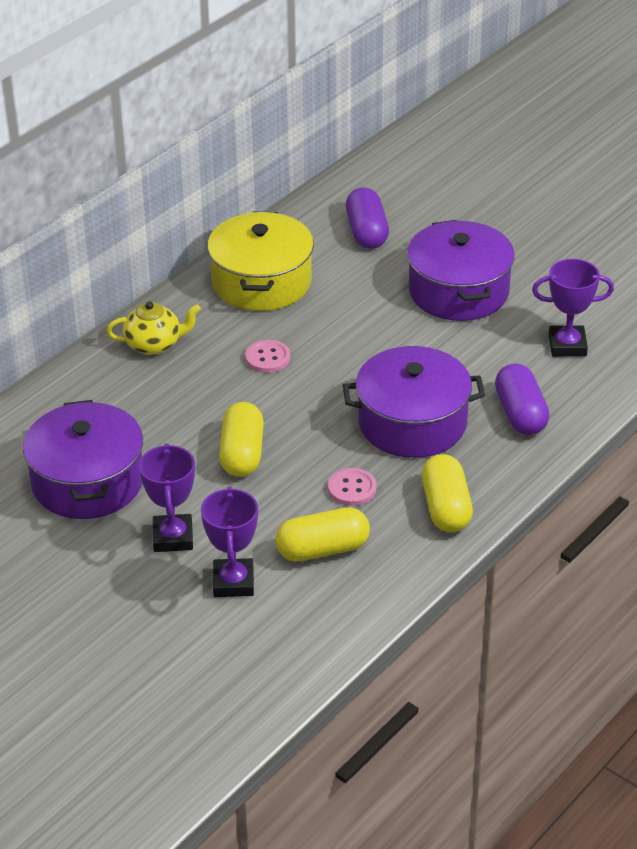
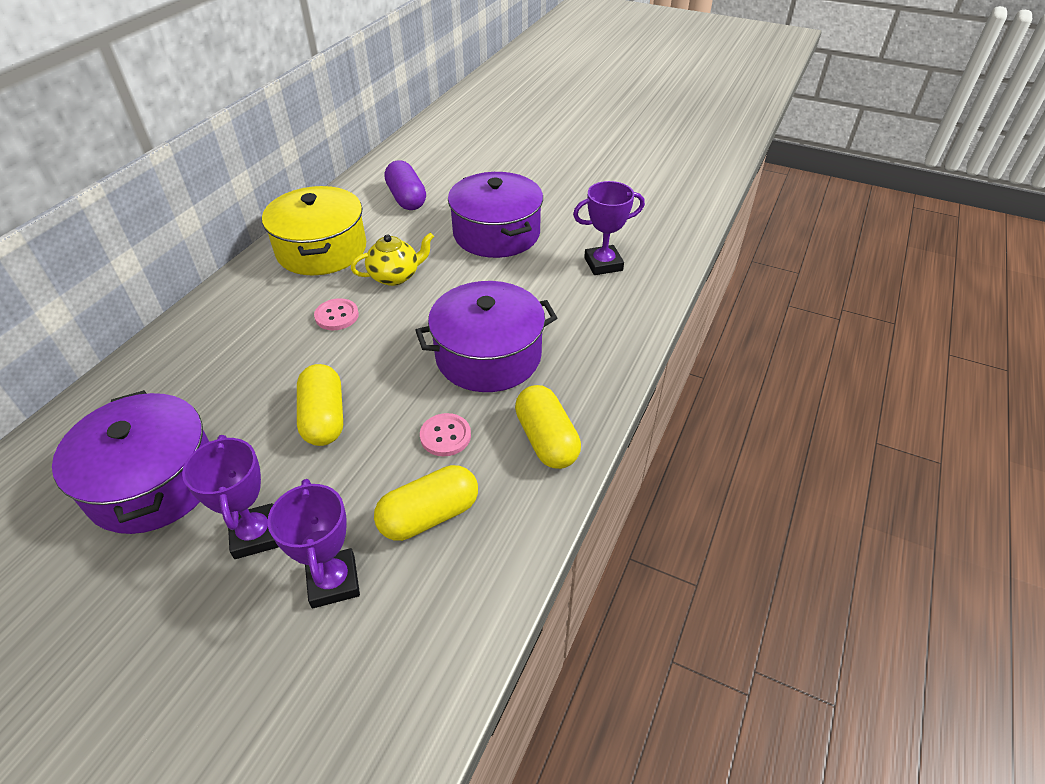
camera: 15 degrees left, 5 degrees up
yellow teapot [107,301,201,355] -> yellow teapot moved to [351,233,434,286]
purple capsule [495,363,549,435] -> none

